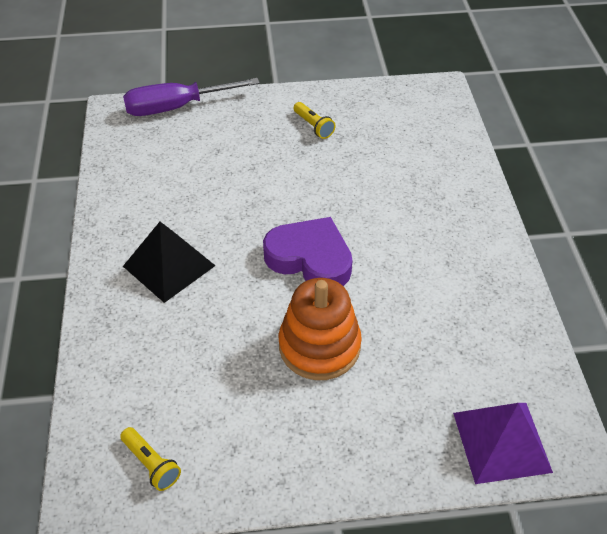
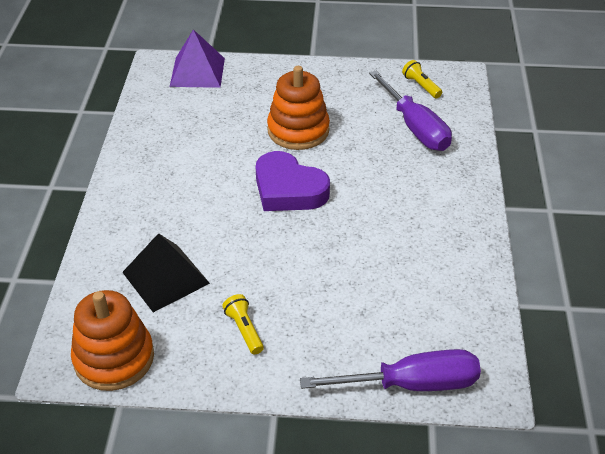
camera: 170 degrees left, 5 degrees down
black pyramid [123,222,215,303] -> black pyramid moved to [122,233,210,312]
none -> orange stacking toy [71,290,154,391]
none -> purple screwdriver [369,71,452,151]

